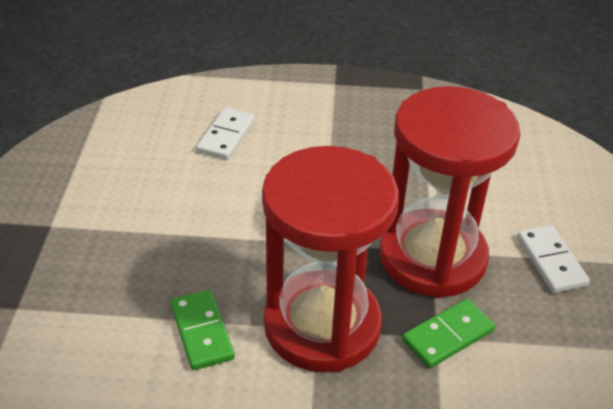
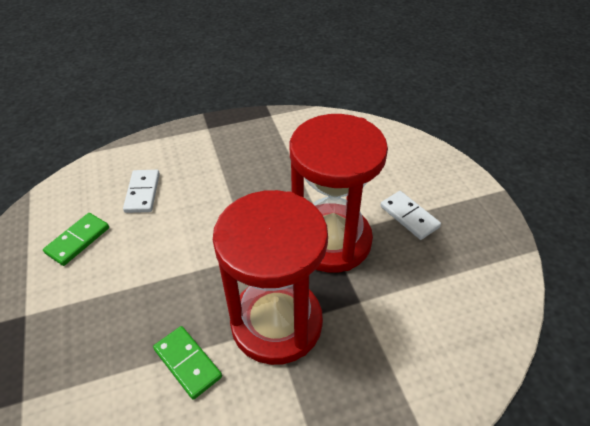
camera: 20 degrees left, 5 degrees up
green domino [402,299,495,368] -> green domino moved to [43,213,109,266]

